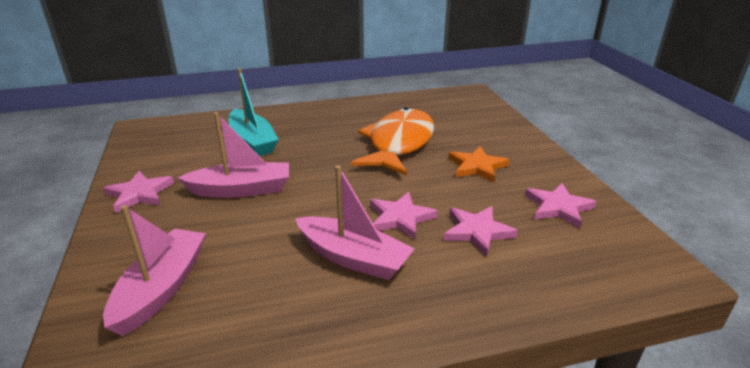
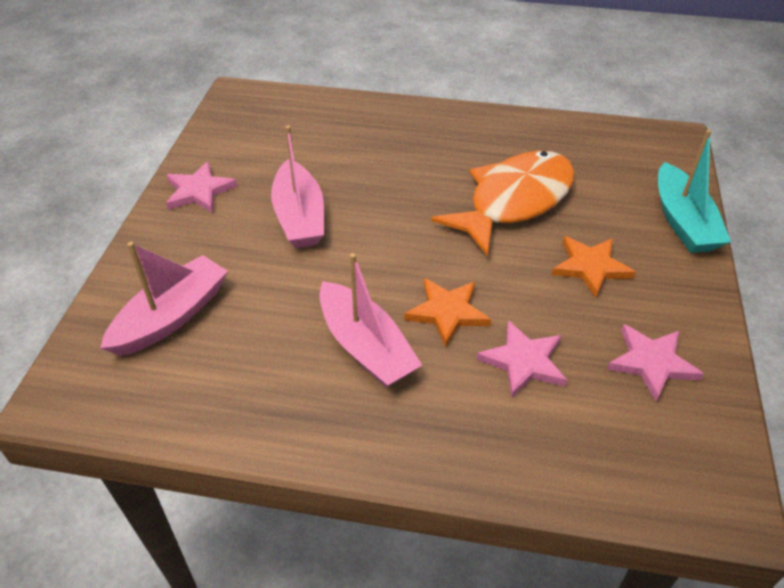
camera: 25 degrees right, 15 degrees up
pink boat [177,112,289,198] -> pink boat turned 60 degrees clockwise [271,125,324,248]
turquoise boat [228,69,279,156] -> turquoise boat moved to [658,130,731,253]
pink star [370,192,438,239] -> orange star [404,278,491,347]

